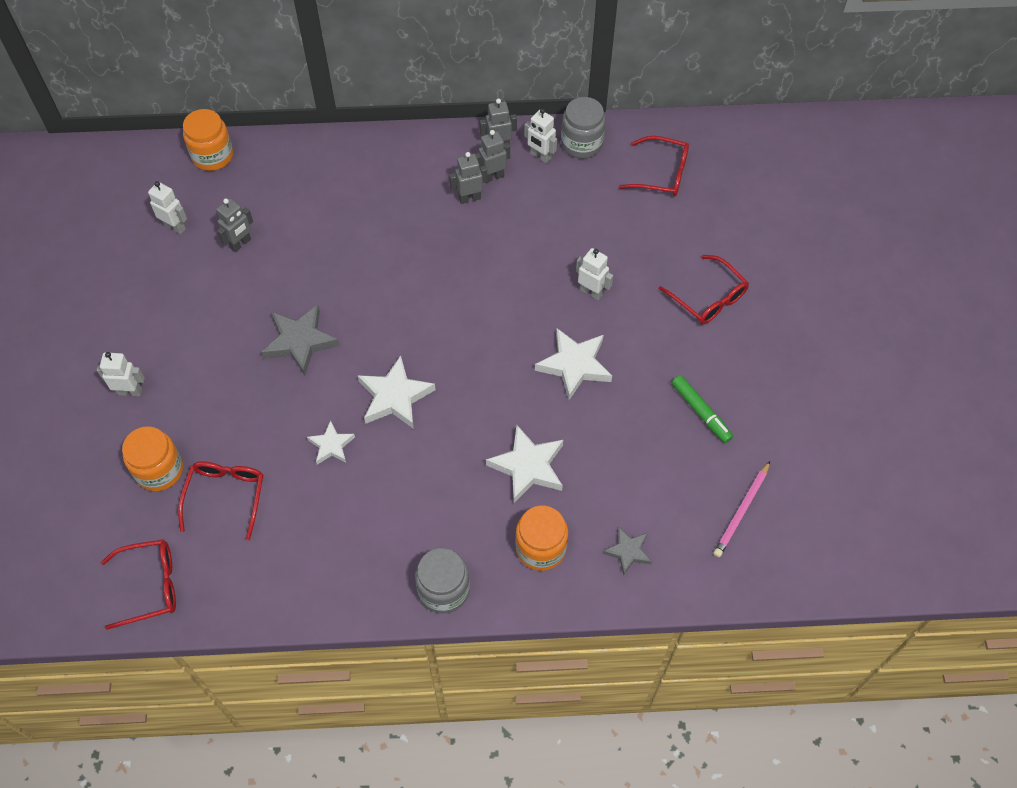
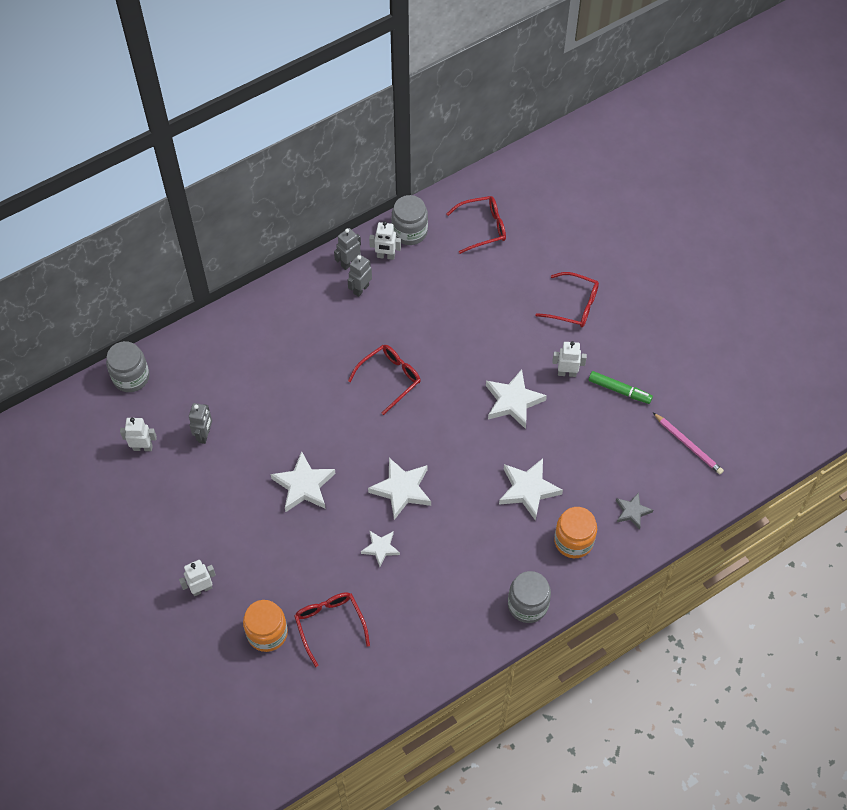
camera: 30 degrees left, 0 degrees up
red glasses [101,539,176,630] -> red glasses moved to [348,345,421,415]
orange jar [183,109,233,171] -> grey jar [106,341,150,392]
grey star [261,304,340,375] -> white star [271,451,336,512]
grey robot [449,152,488,204] -> none
white robot [576,248,613,300] -> white robot moved to [552,341,587,377]
pink pencil [713,461,770,557] -> pink pencil turned 45 degrees counterclockwise [653,413,724,475]

